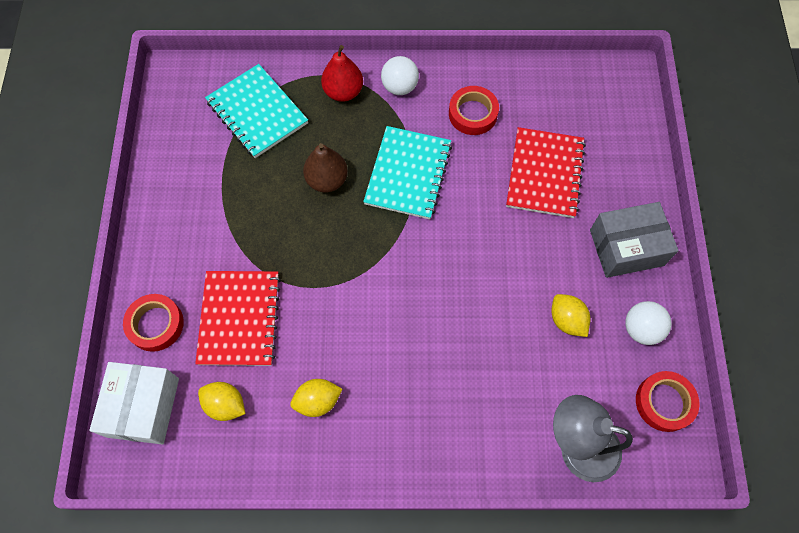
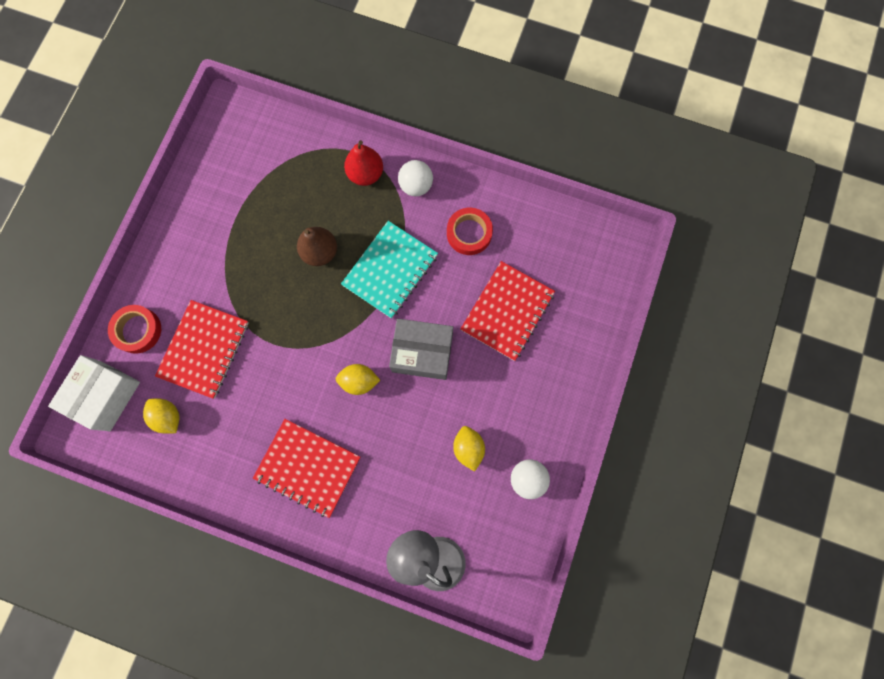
camera: 20 degrees right, 10 degrees up
turquoise notebook [205,64,308,158] -> none
yellow lemon [290,379,343,417] -> yellow lemon moved to [336,364,380,395]
grey box [590,202,679,278] -> grey box moved to [389,319,453,380]
red tape [636,371,700,432] -> none
none -> red notebook [253,419,360,518]

